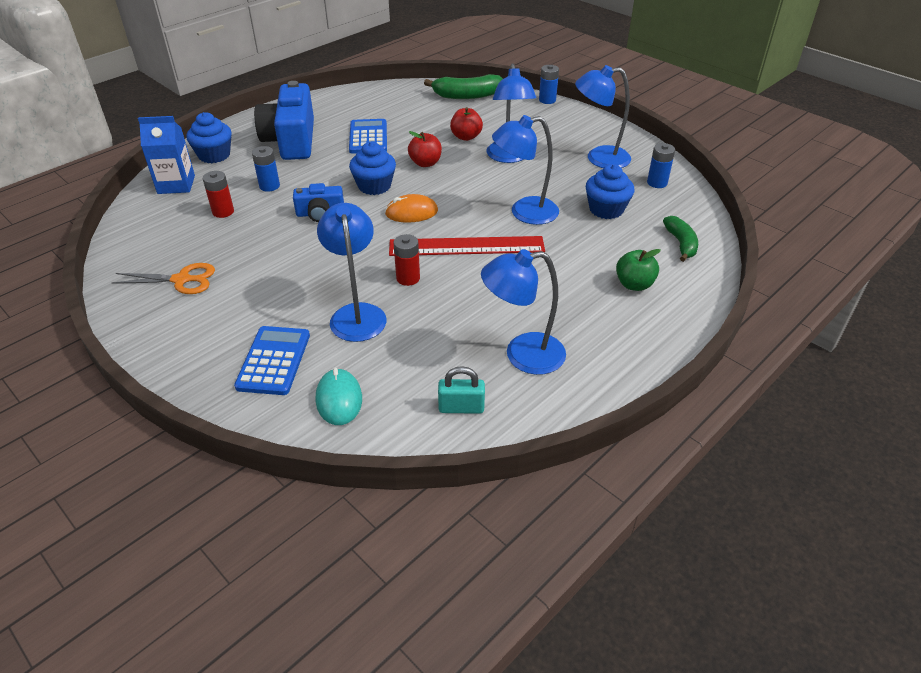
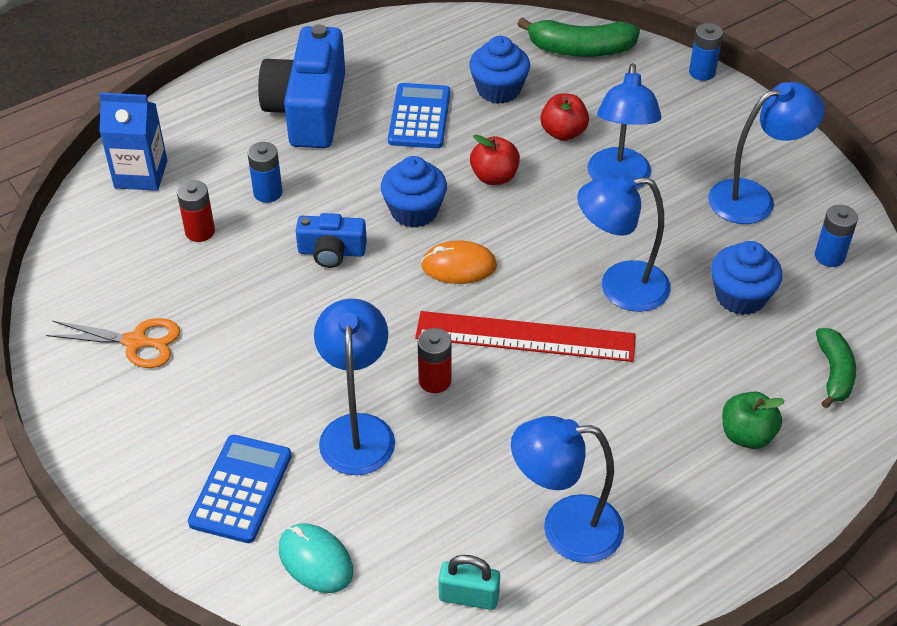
camera: 10 degrees right, 5 degrees up
blue cupcake [186,112,232,163] -> blue cupcake moved to [469,36,530,104]
turquoise mouse [316,368,362,425] -> turquoise mouse turned 45 degrees counterclockwise [279,523,354,593]
blue lamp [575,65,631,168] -> blue lamp turned 150 degrees clockwise [708,82,825,224]

